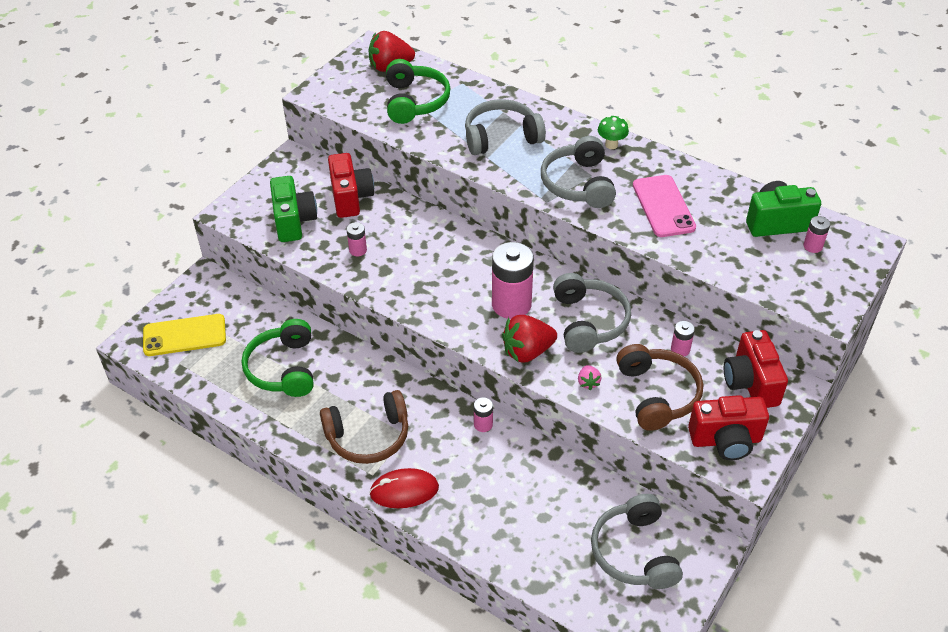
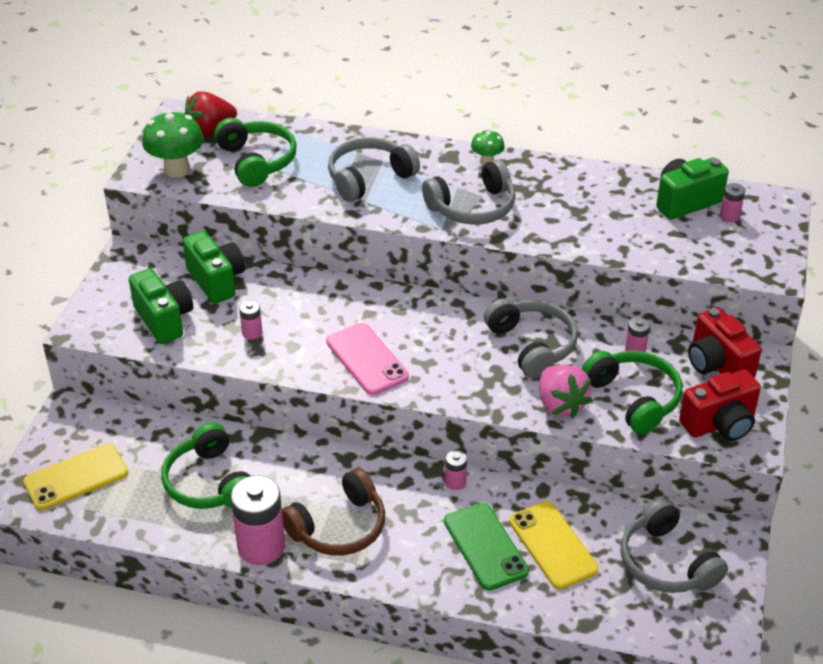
camera: 20 degrees left, 5 degrees down
red camera [328,153,374,218] -> green camera [182,231,245,304]
red mouse [369,468,439,508] -> none
pink battery [492,242,534,319] -> pink battery moved to [231,475,285,565]
red strawberry [502,315,557,363] -> none
grey headphones [541,136,616,208] -> grey headphones turned 90 degrees counterclockwise [422,159,516,225]
pink strawberry [578,365,601,390] -> pink strawberry [540,365,592,418], size x2.07
brown headphones [616,344,703,431] -> green headphones [582,351,682,434]
pink phone [633,175,696,237] -> pink phone moved to [326,323,409,395]
none -> green mushroom [142,110,204,178]
none -> green phone [444,502,529,591]
none -> yellow phone [509,501,598,589]

